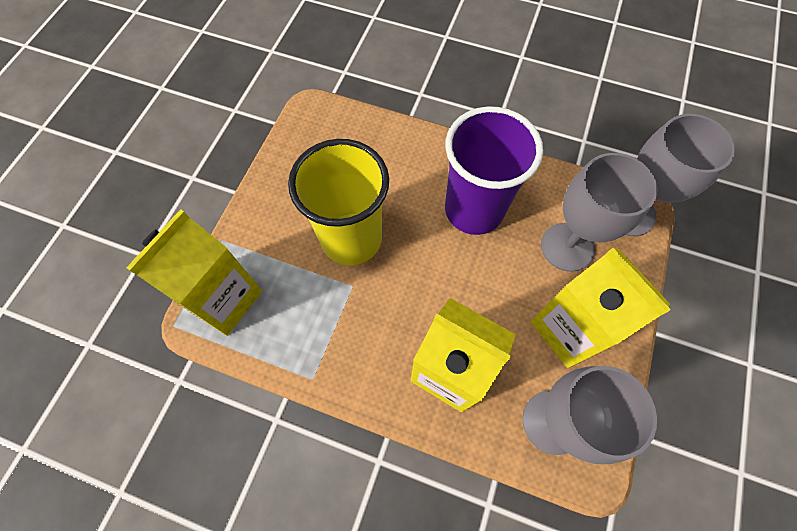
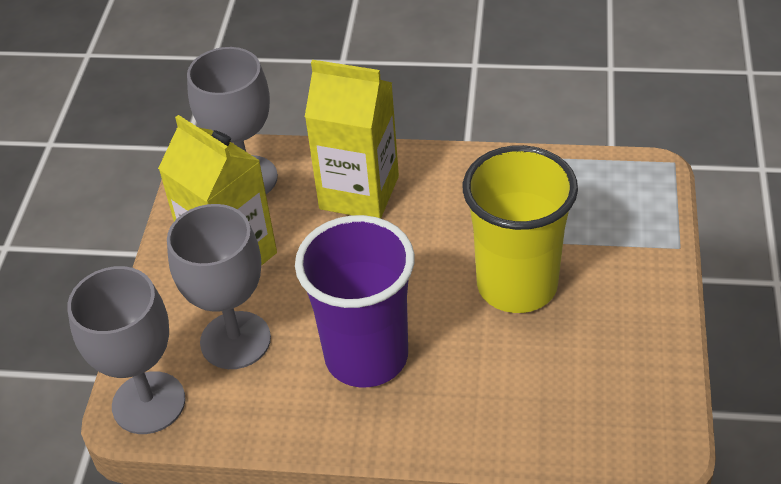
camera: 170 degrees right, 20 degrees down
yellow carton [126,209,263,336] -> none

